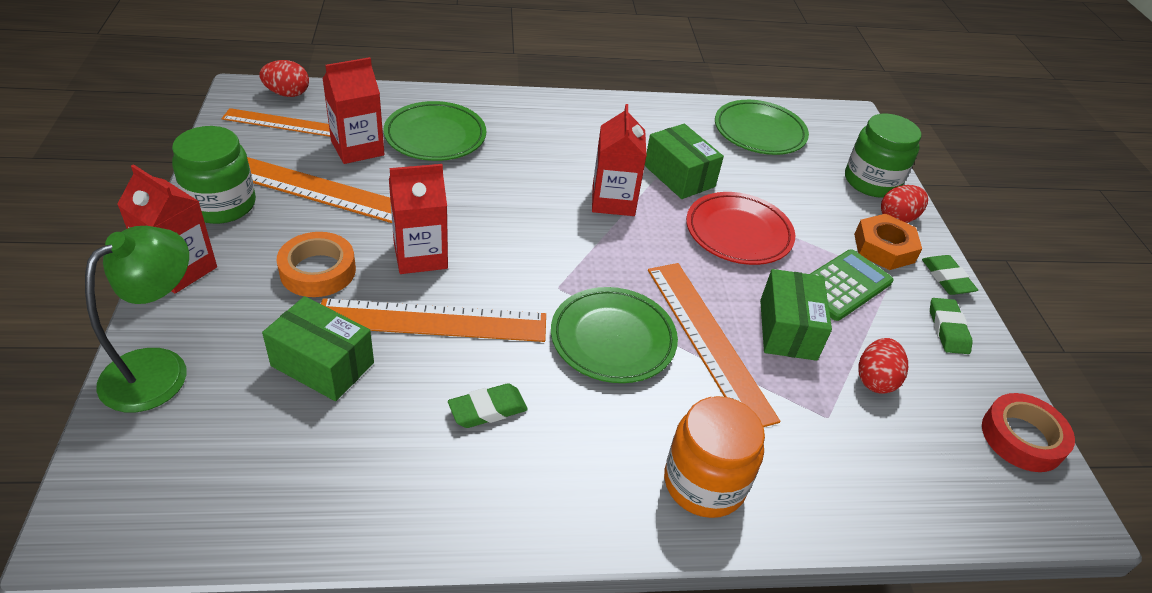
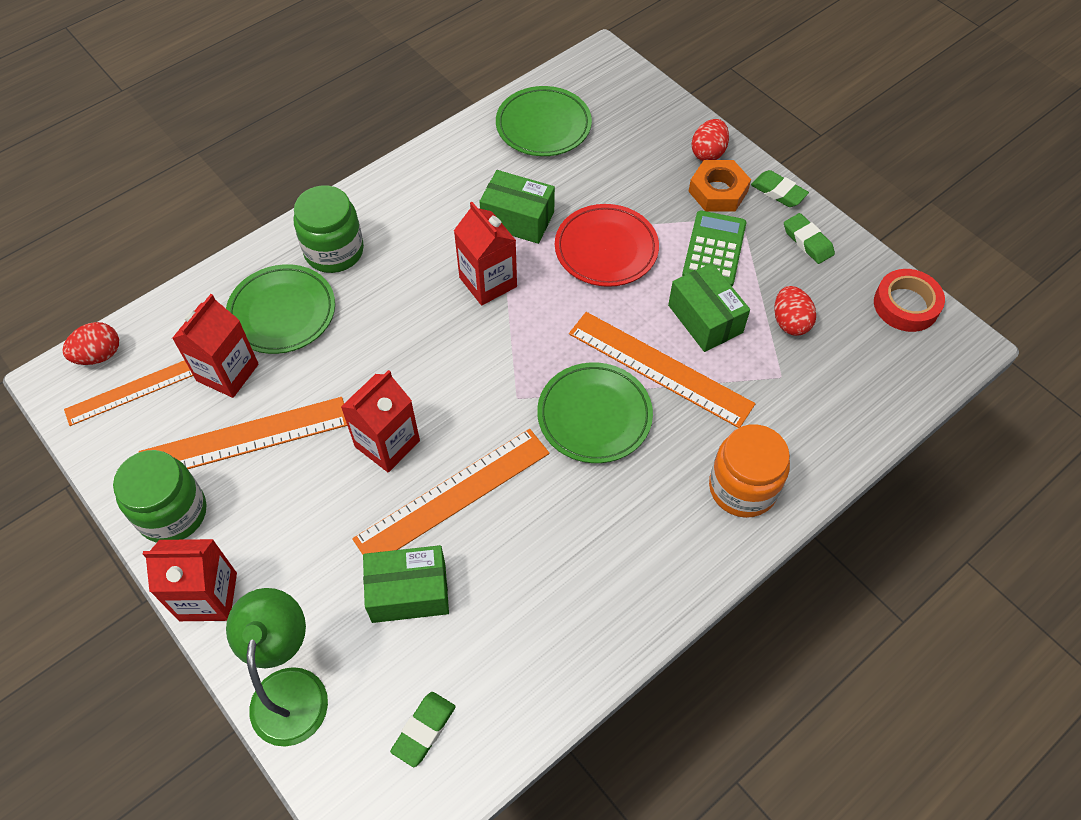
camera: 30 degrees left, 15 degrees up
orange tape [277,232,356,297] -> none
green eraser [448,383,528,428] -> green eraser moved to [390,692,455,767]
green jar [845,114,921,198] -> green jar moved to [294,185,364,273]

